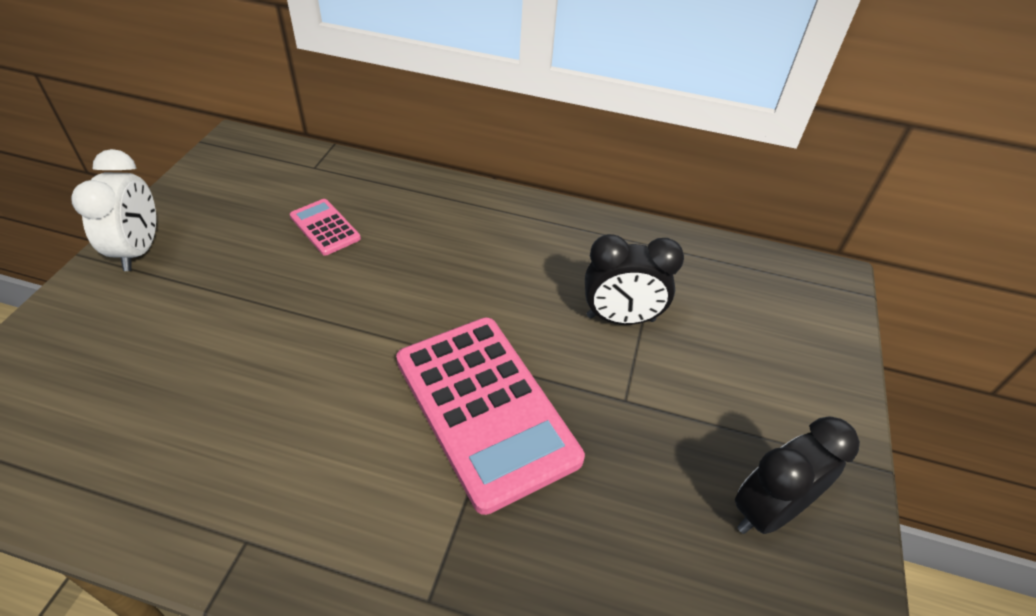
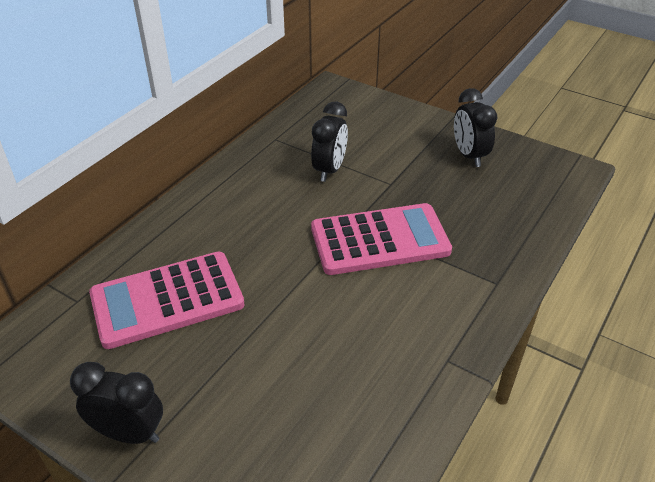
camera: 70 degrees left, 5 degrees down
white clock [71,149,156,271] -> black clock [70,362,163,444]
pink calculator [290,199,361,256] -> pink calculator [89,252,245,349], size x2.19

